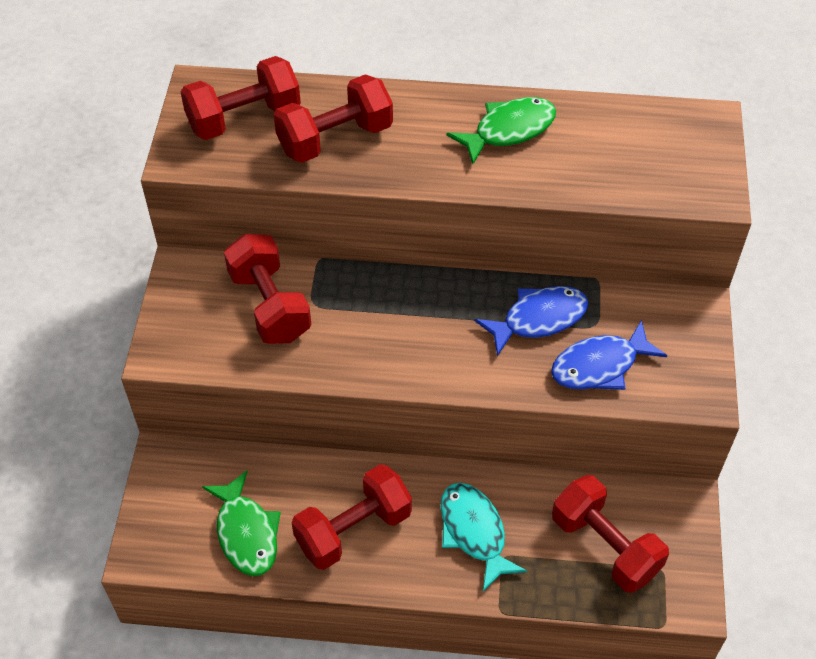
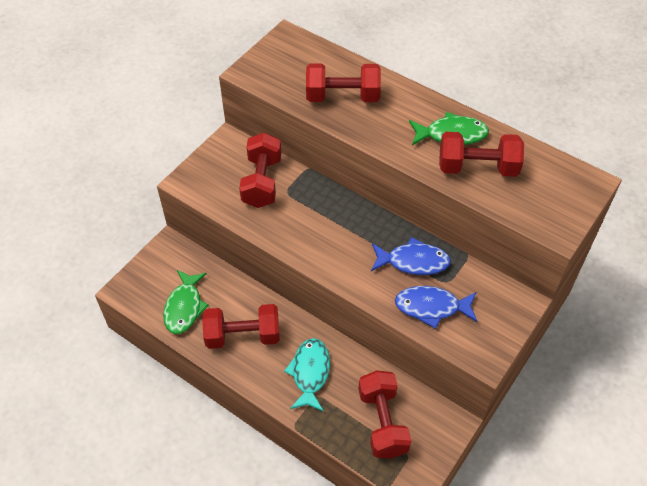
camera: 30 degrees right, 0 degrees up
red dumbbell [181,56,301,140] -> red dumbbell moved to [439,132,524,177]

